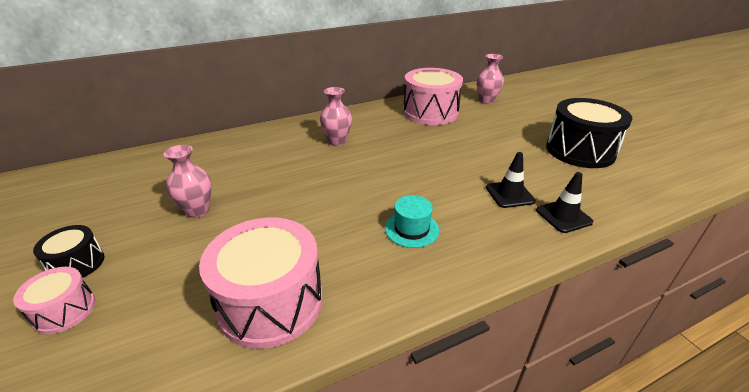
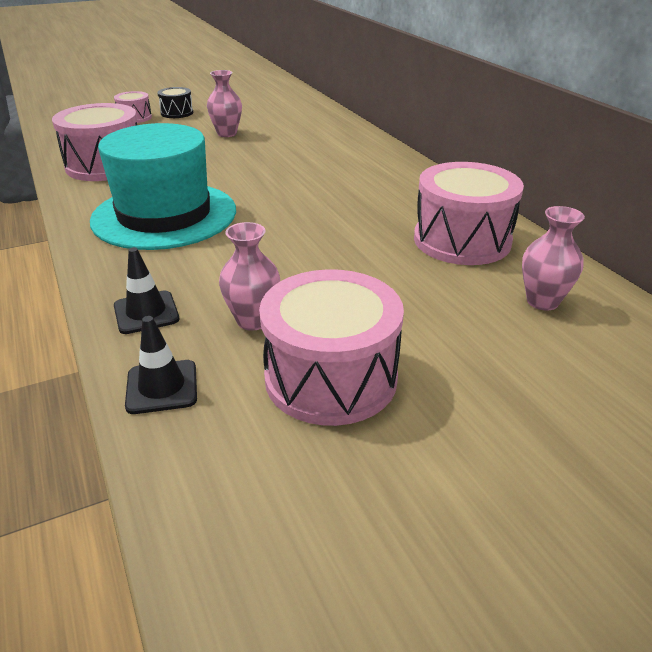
camera: 90 degrees right, 0 degrees up
pink vase [320,87,352,146] -> pink vase moved to [219,222,280,331]
turquoise hat [385,195,439,248] -> turquoise hat [90,123,236,250], size x2.48
black traffic cone [486,152,536,208] -> black traffic cone moved to [125,316,197,414]
black drum [546,98,632,168] -> pink drum [259,269,404,426]

